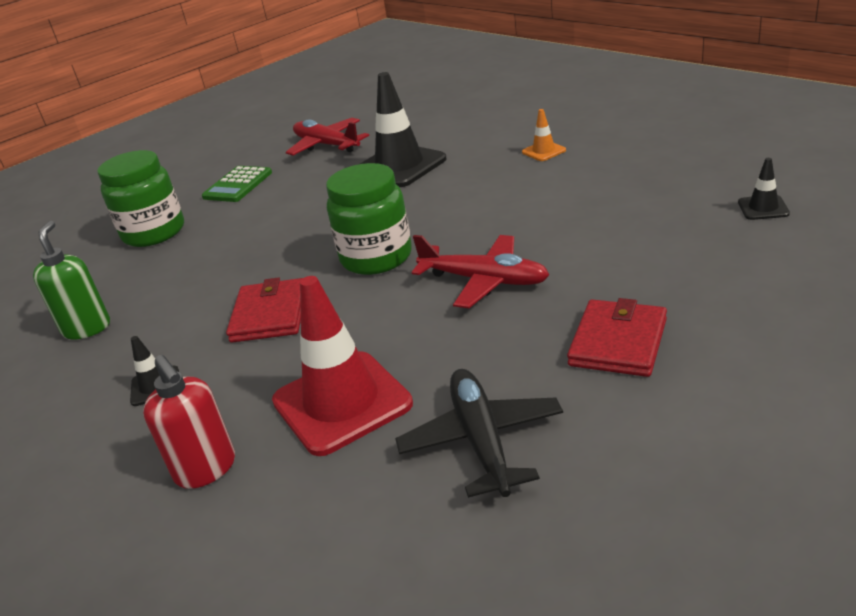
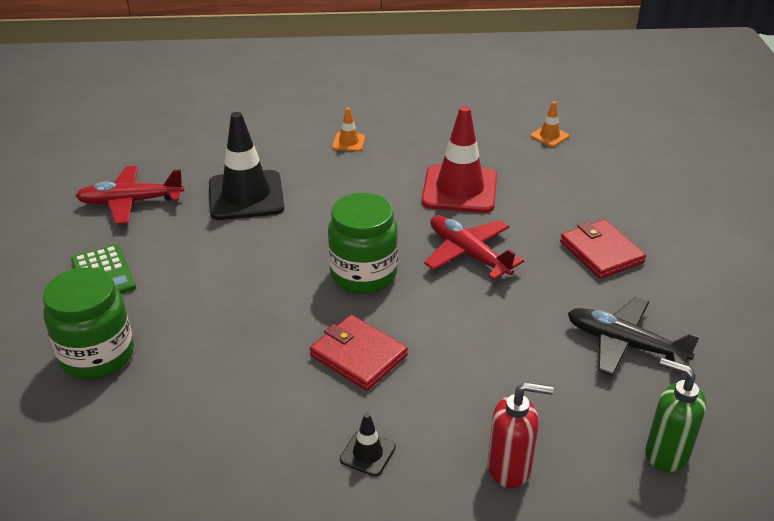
camera: 55 degrees left, 5 degrees up
green soap dispenser [33,221,110,339] -> green soap dispenser moved to [646,358,706,472]
red traffic cone [272,276,413,456] -> red traffic cone moved to [421,106,497,213]
red plane [411,235,549,308] -> red plane turned 105 degrees counterclockwise [424,215,524,280]
black traffic cone [738,158,790,220] -> orange traffic cone [530,101,569,147]

